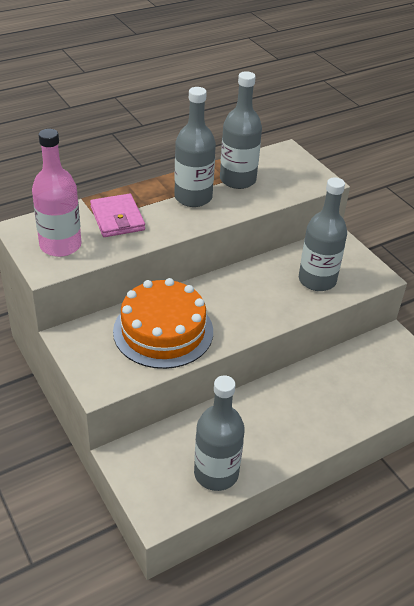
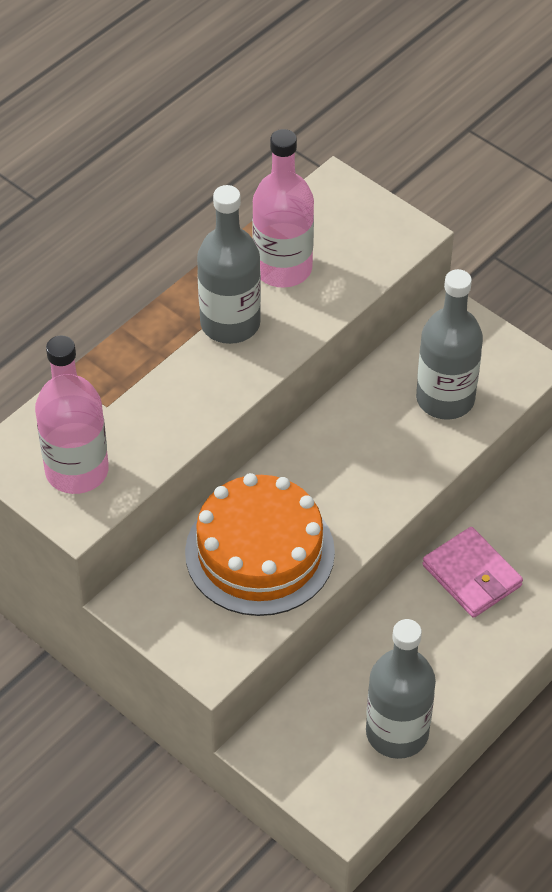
camera: 15 degrees left, 10 degrees up
pink wallet [90,193,145,237] -> pink wallet moved to [422,527,523,618]
grey bottle [220,71,262,189] -> pink bottle [252,129,314,288]

